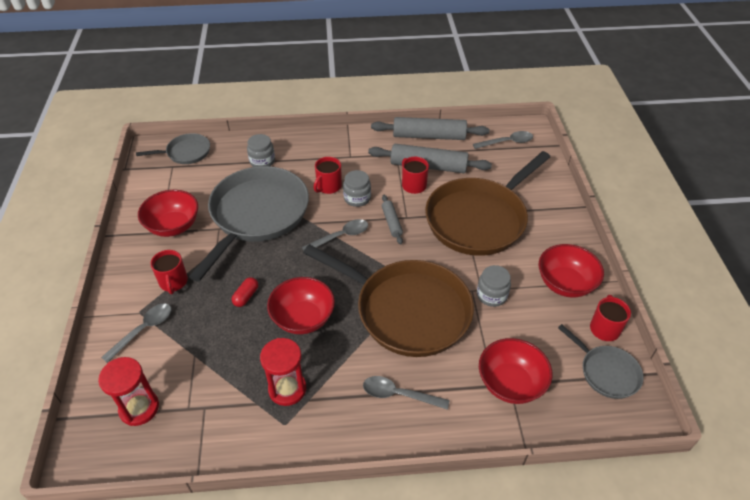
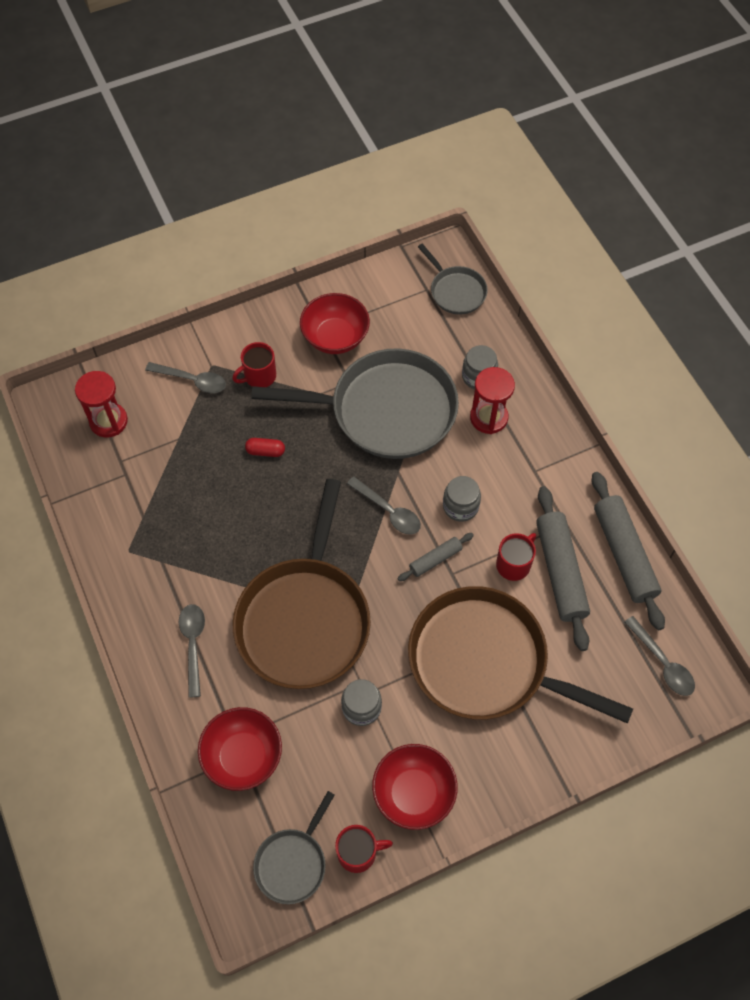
camera: 70 degrees right, 15 degrees up
red hourglass [260,338,306,406] -> red hourglass moved to [470,367,515,434]
red bowl [267,277,335,334] -> none
red mug [314,157,342,194] -> none

